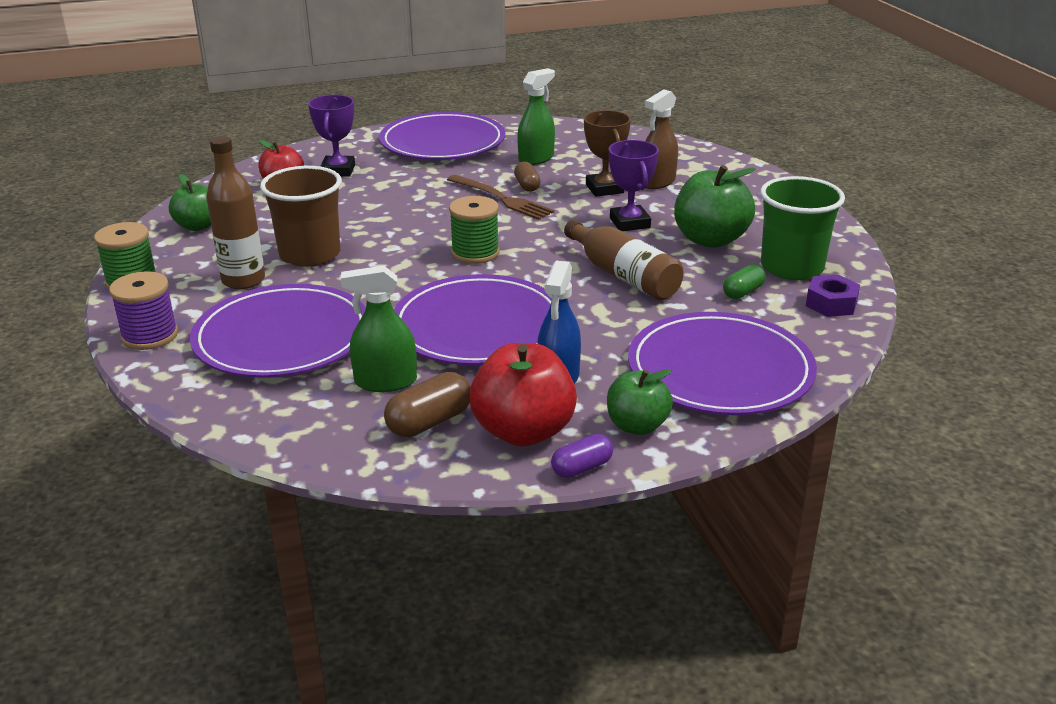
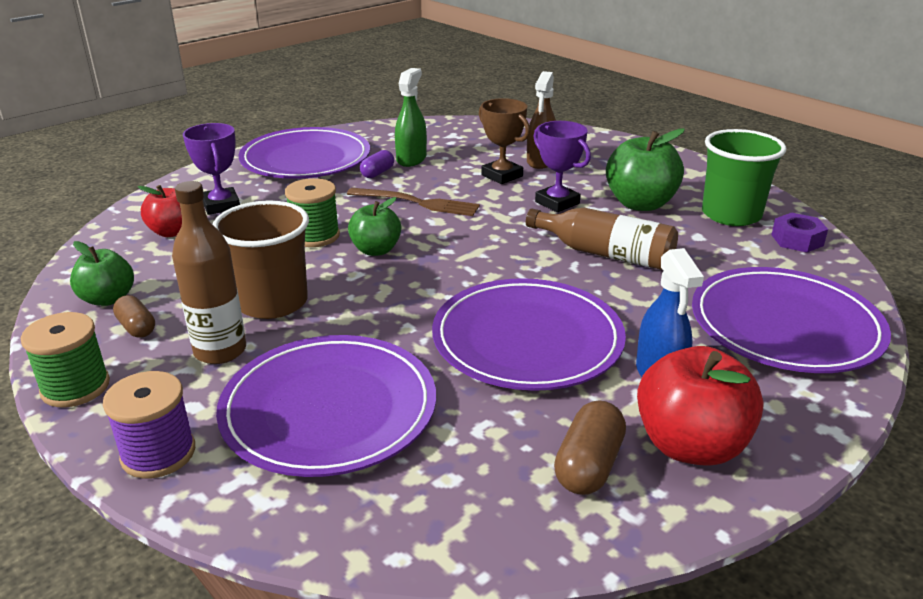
camera: 25 degrees left, 0 degrees up
green spray bottle [341,265,417,392] -> none
green spool [449,196,500,264] -> green spool moved to [285,178,340,247]
brown capsule [514,162,541,192] -> brown capsule moved to [113,295,155,338]
purple capsule [551,434,613,478] -> purple capsule moved to [360,150,394,178]
green apple [607,369,673,435] -> green apple moved to [348,197,401,256]
green capsule [723,264,766,299] -> none

